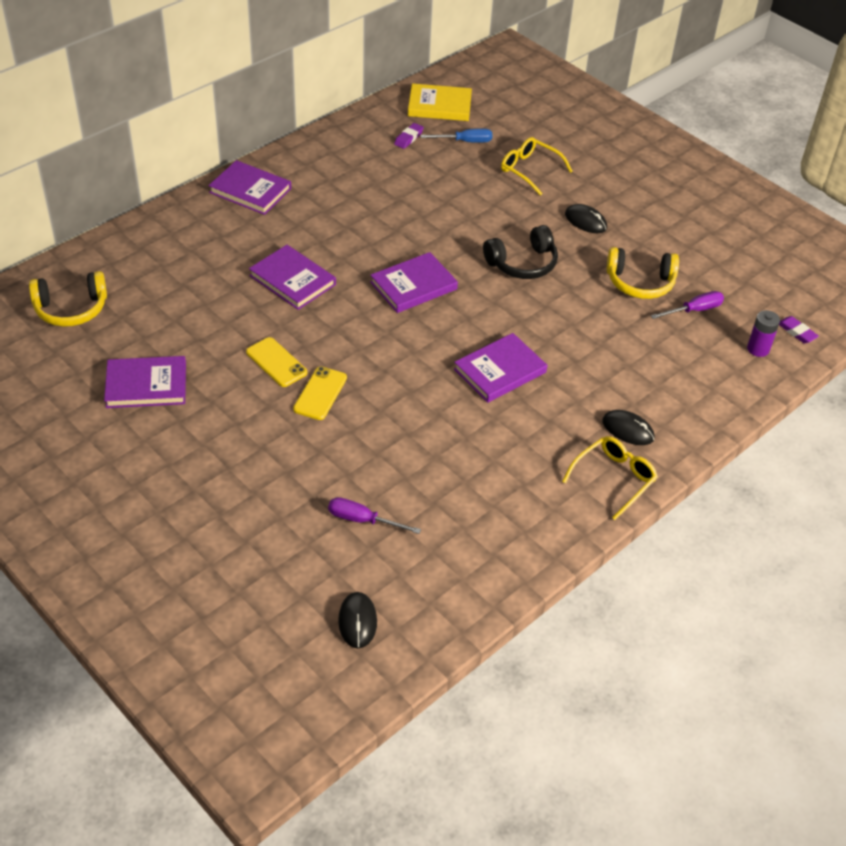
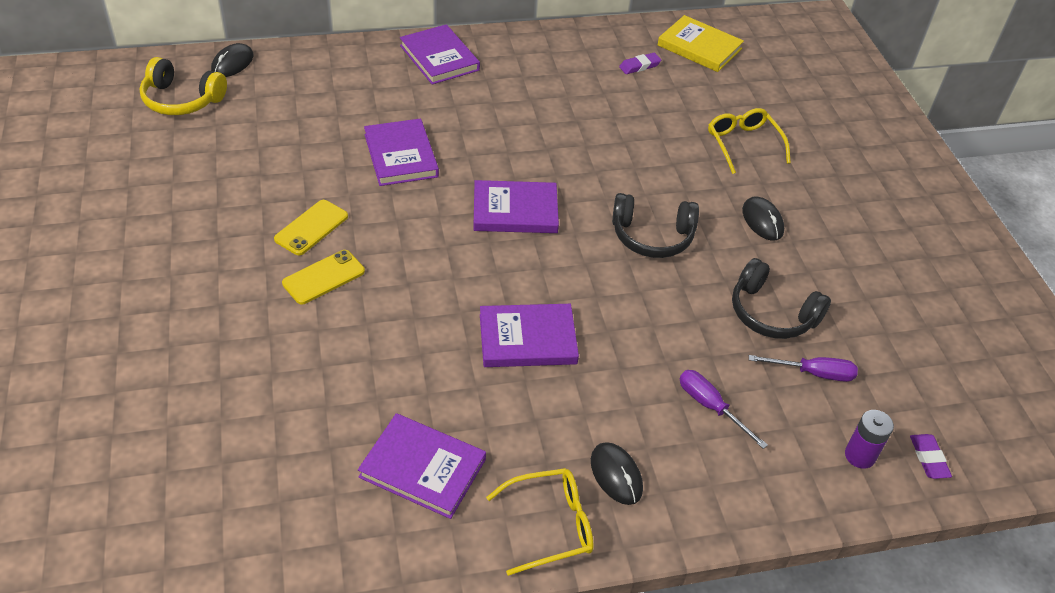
camera: 30 degrees right, 0 degrees up
purple book [104,356,186,408] -> purple book moved to [358,413,486,519]
yellow phone [246,337,307,387] -> yellow phone turned 45 degrees clockwise [274,200,348,255]
purple screwdriver [328,497,421,534] -> purple screwdriver moved to [680,370,768,449]
black mouse [338,592,377,649] -> black mouse moved to [211,43,253,77]
blue screwdriver [421,128,492,143] -> none
yellow headphones [607,247,679,299] -> black headphones [732,258,831,339]

